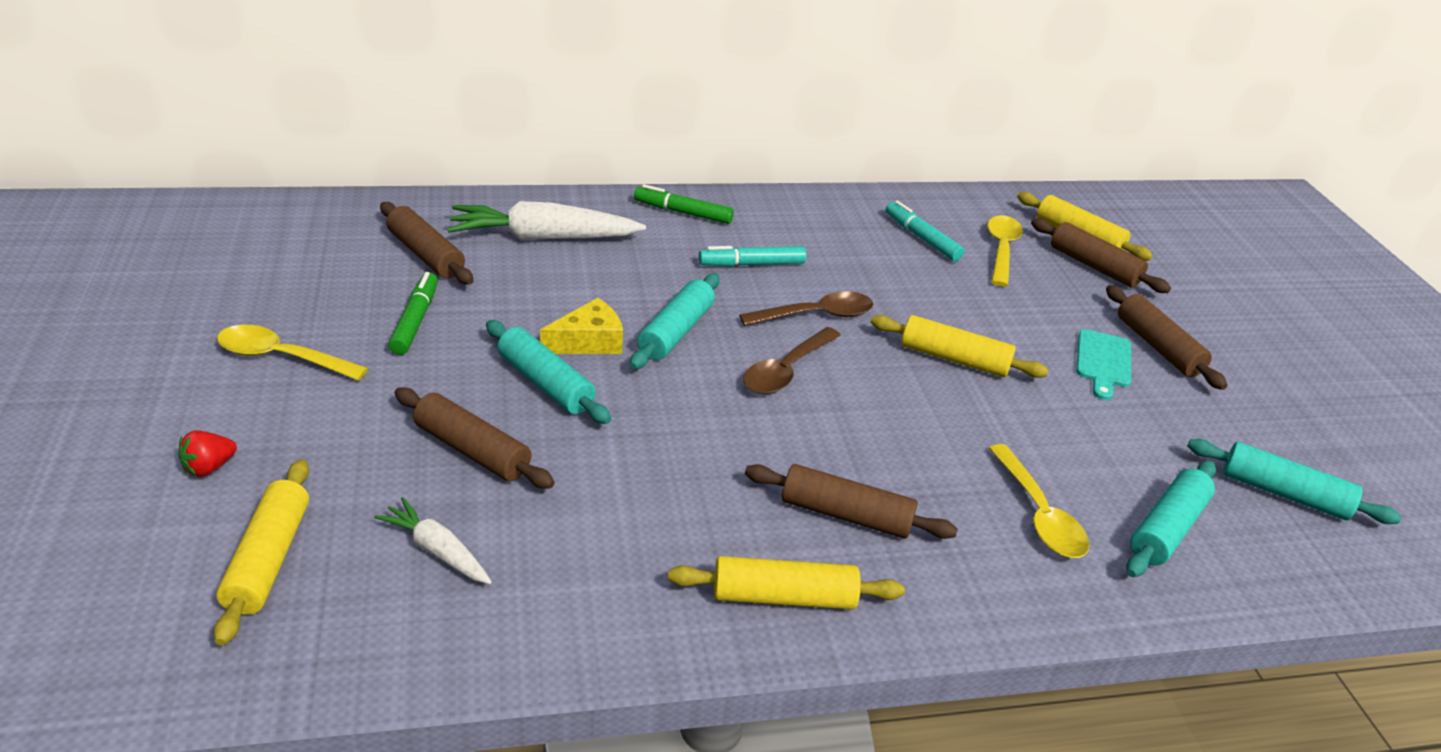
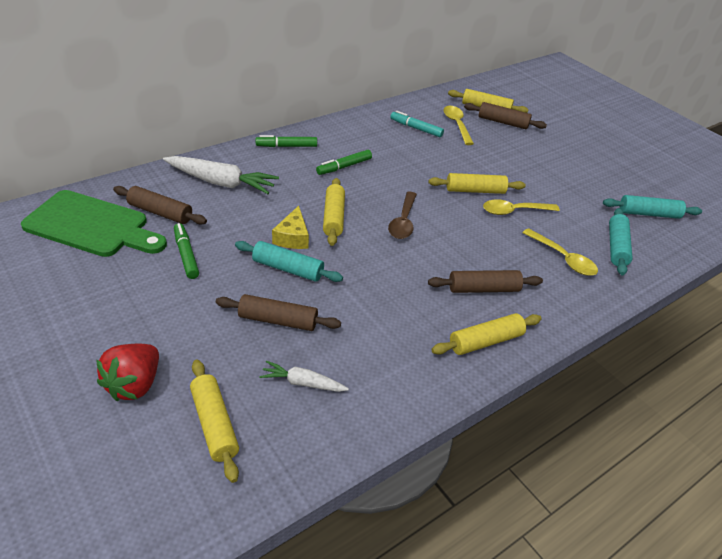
camera: 25 degrees left, 5 degrees up
red strawberry [178,430,237,477] -> red strawberry [96,344,159,401], size x1.90
yellow spoon [217,325,368,381] -> yellow spoon moved to [483,199,560,215]
white carrot [447,201,646,240] -> white carrot turned 135 degrees counterclockwise [163,156,279,194]
yellow cheese [540,298,623,354] -> yellow cheese turned 150 degrees clockwise [272,205,309,249]
turquoise rolling pin [630,274,719,369] -> yellow rolling pin [323,178,345,246]
turquoise marker [699,246,807,267] -> green marker [316,150,372,175]
brown spoon [739,291,873,326] -> none
turquoise cutting board [1076,329,1131,400] -> none
brown rolling pin [1106,285,1227,390] -> none
none -> green cutting board [21,190,167,257]

